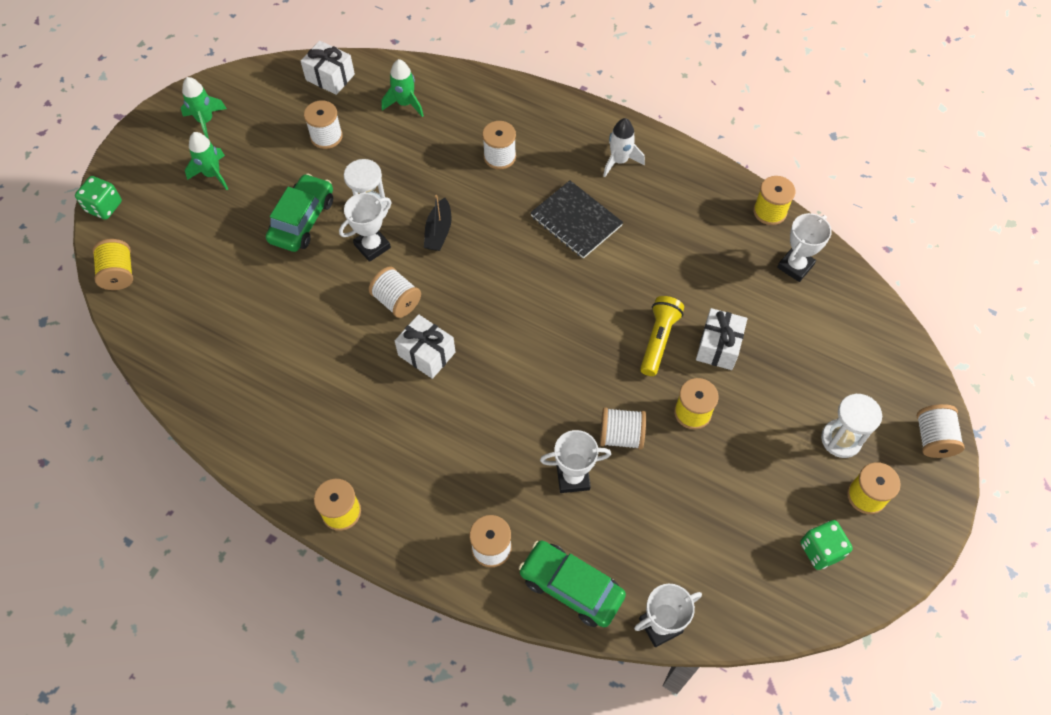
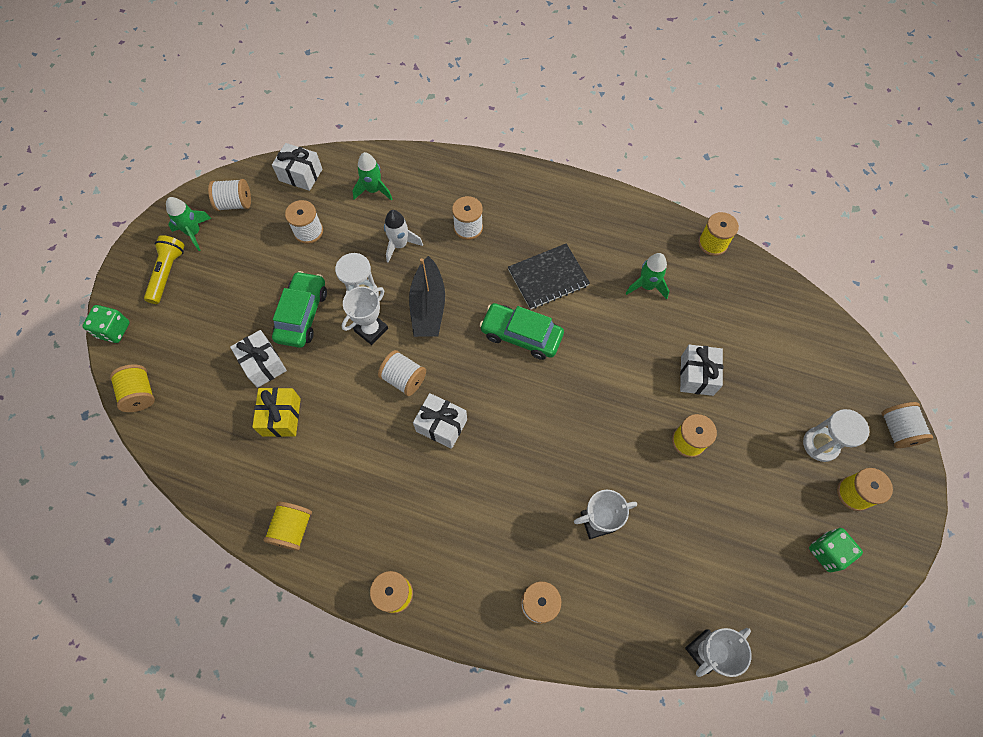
camera: 10 degrees left, 5 degrees up
green rocket [185,132,228,190] -> green rocket moved to [626,253,669,299]
black boat [424,195,452,251] -> black boat [409,256,445,337], size x1.57
green car [519,540,626,627] -> green car moved to [479,303,564,360]
black notebook [530,180,623,259] -> black notebook turned 60 degrees counterclockwise [508,243,590,310]
white spool [600,407,646,450] -> white spool moved to [208,179,251,211]
white rocket [603,118,645,177] -> white rocket moved to [384,210,423,263]
yellow flashlight [640,296,684,376] -> yellow flashlight moved to [144,235,185,304]
white trophy [777,213,832,282] -> none
none -> white gift [230,330,287,388]
none -> yellow gift [252,388,301,437]
none -> yellow spool [263,502,312,551]

